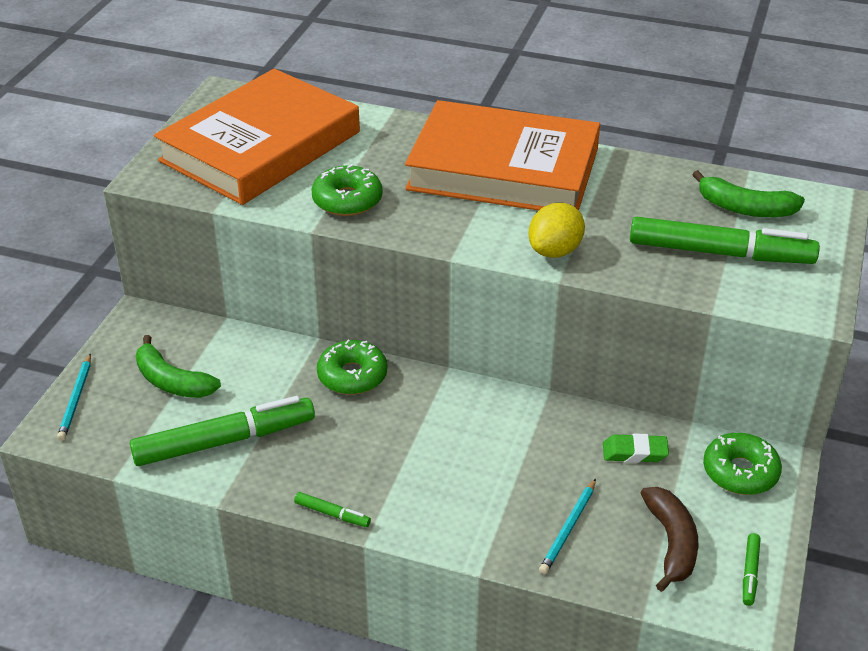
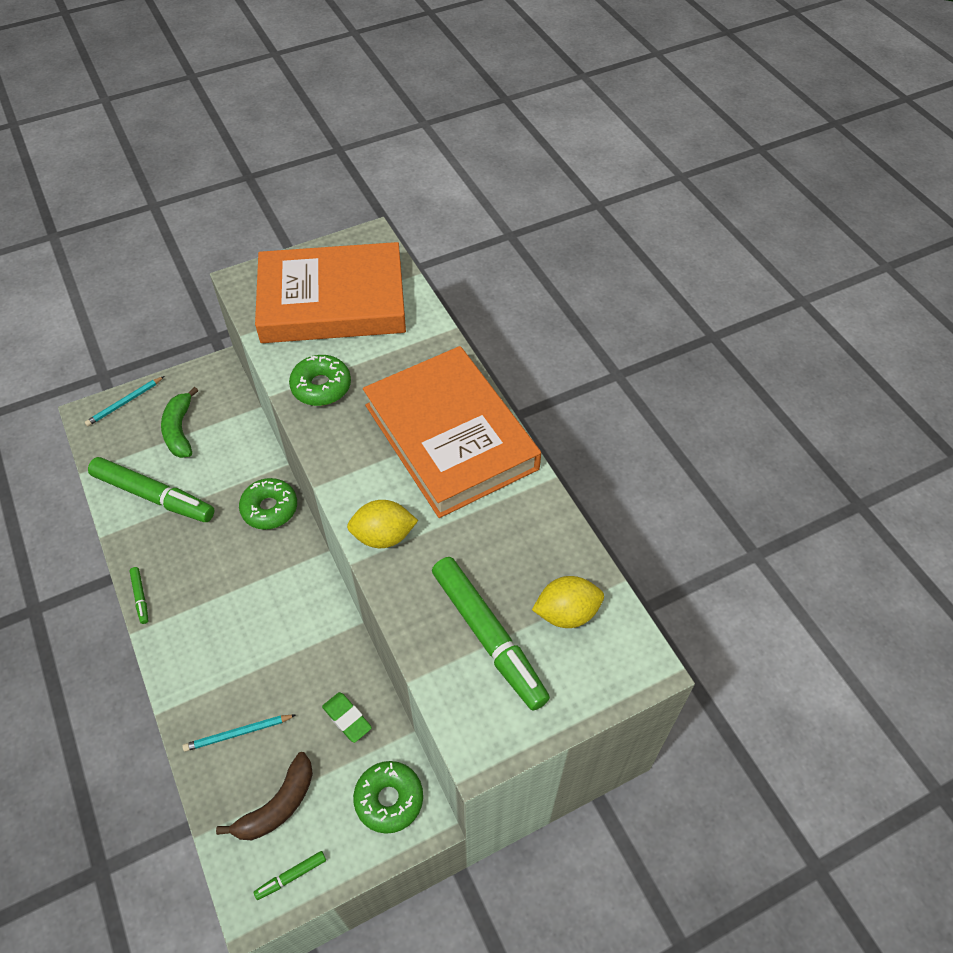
camera: 45 degrees right, 15 degrees up
green banana [692,170,805,217] -> yellow lemon [532,576,604,628]

